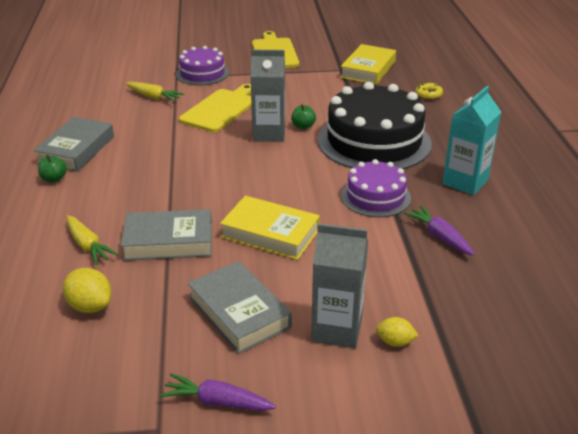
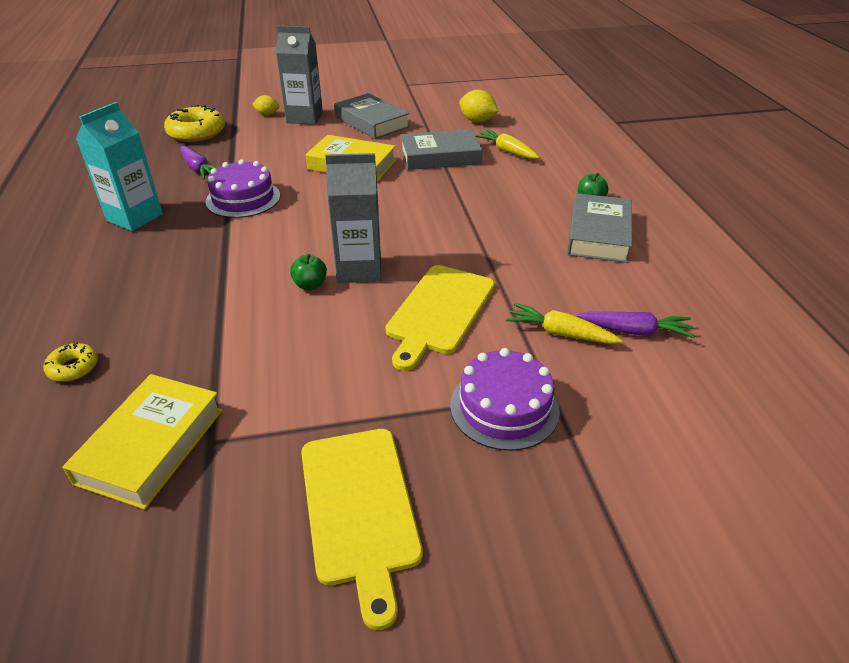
camera: 175 degrees right, 5 degrees up
purple carrot [160,373,276,411] -> purple carrot moved to [576,311,695,338]
black cake [318,82,432,169] -> none
none -> yellow donut [164,105,225,142]

